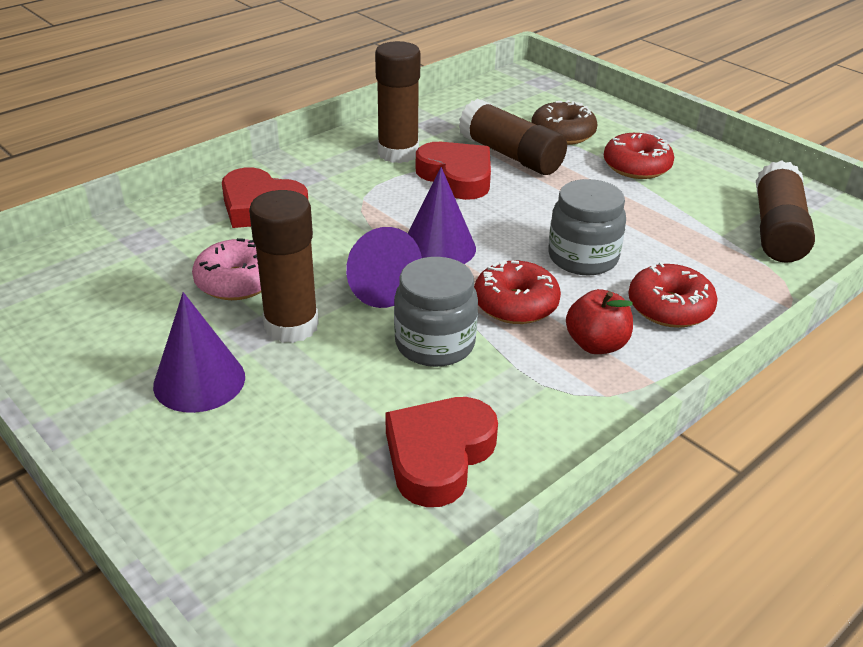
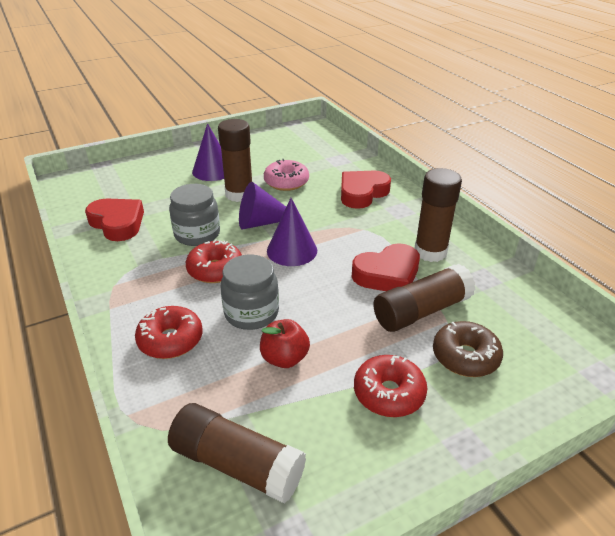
camera: 105 degrees right, 0 degrees up
red apple [566,289,633,354] -> red apple moved to [260,319,310,368]

